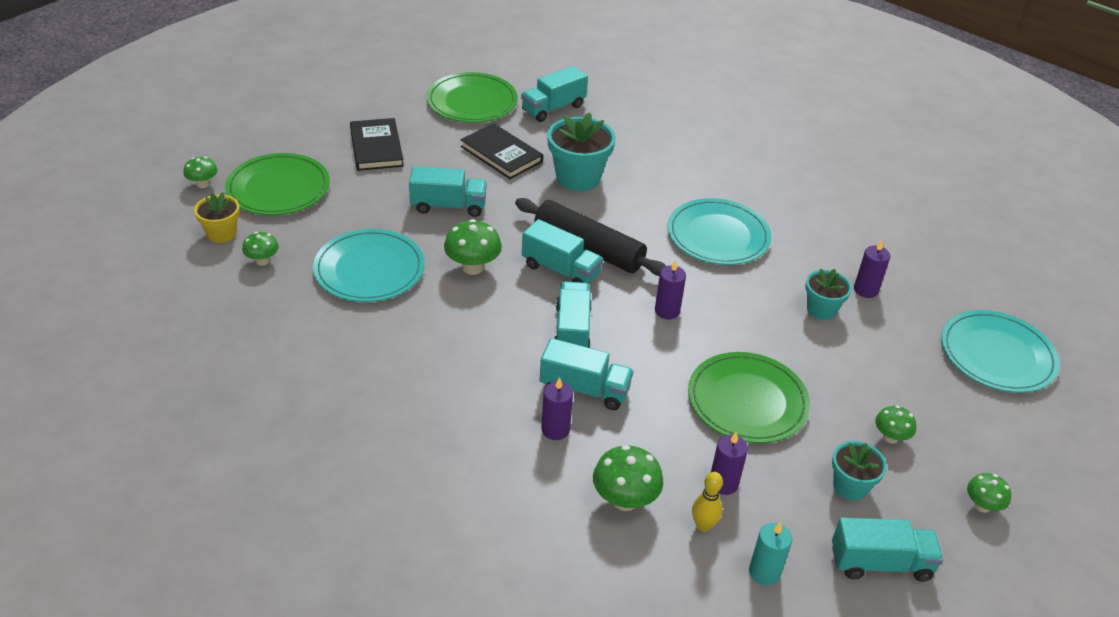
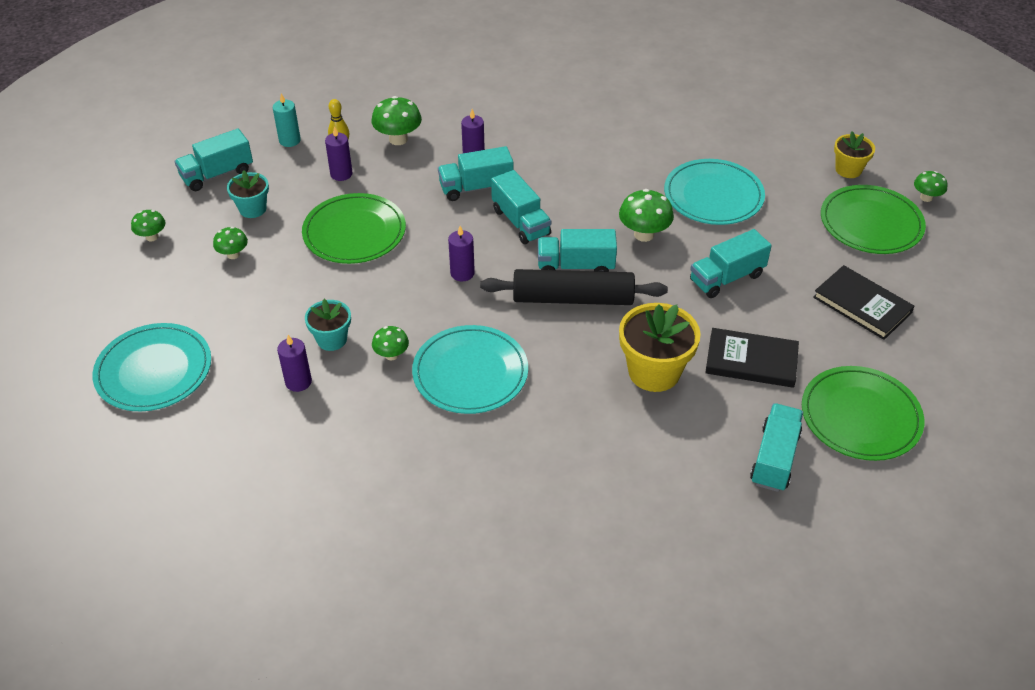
camera: 150 degrees right, 5 degrees up
green mushroom [242,232,279,266] -> green mushroom moved to [372,326,409,361]
turquoise flower pot [547,112,616,191] -> yellow flower pot [619,303,701,392]

